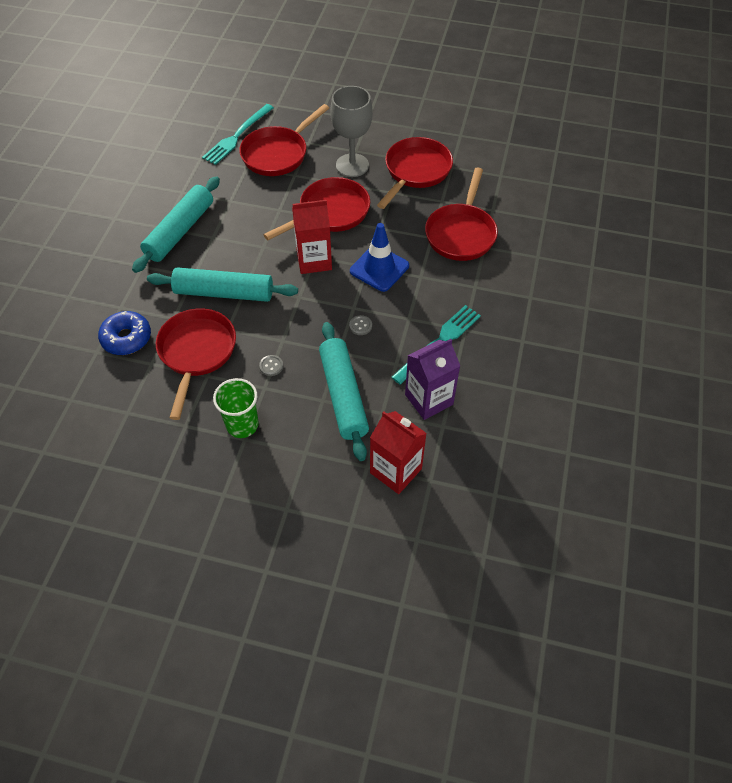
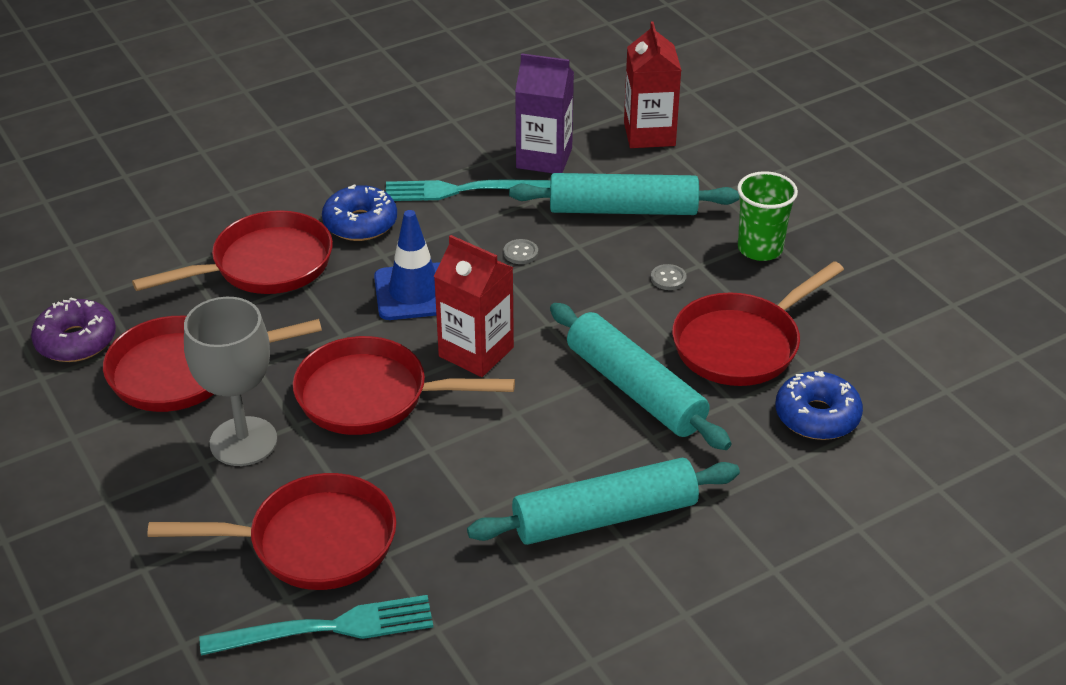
camera: 135 degrees left, 15 degrees down
turquoise rolling pin [319,322,369,461] -> turquoise rolling pin turned 60 degrees clockwise [509,173,740,215]
none -> purple donut [31,297,116,362]
none -> blue donut [322,184,397,241]

